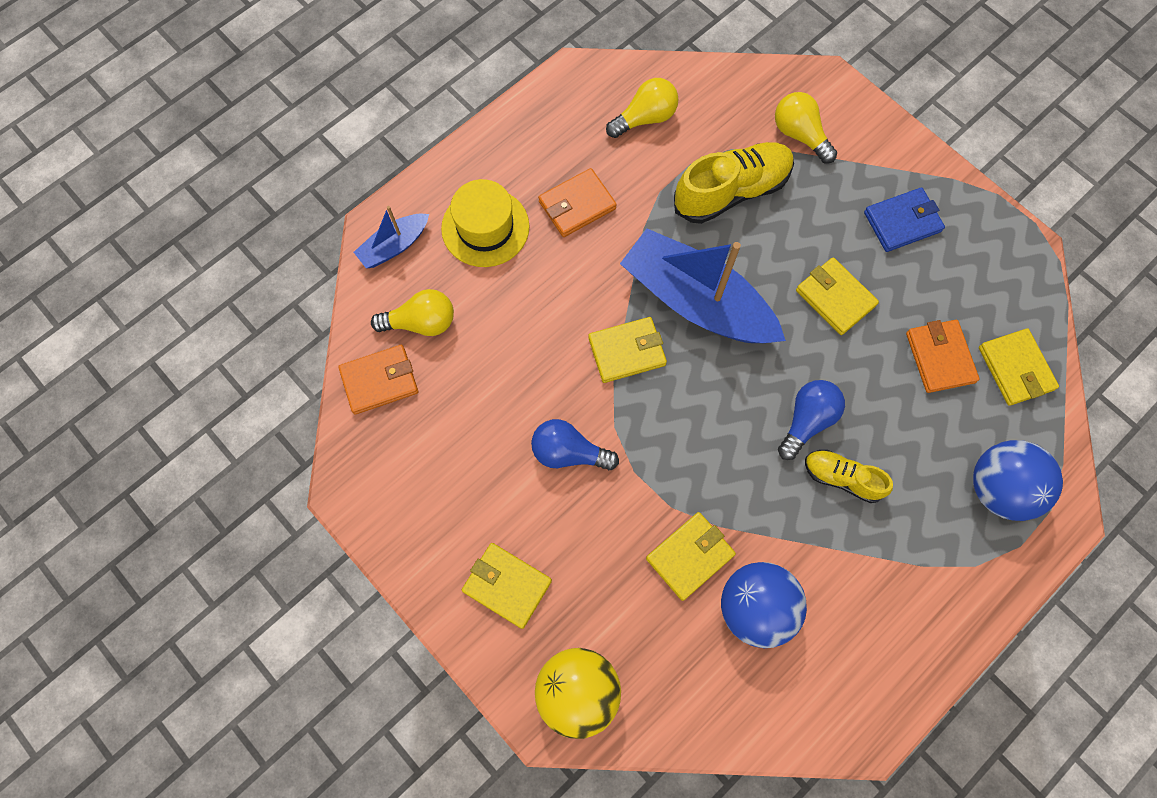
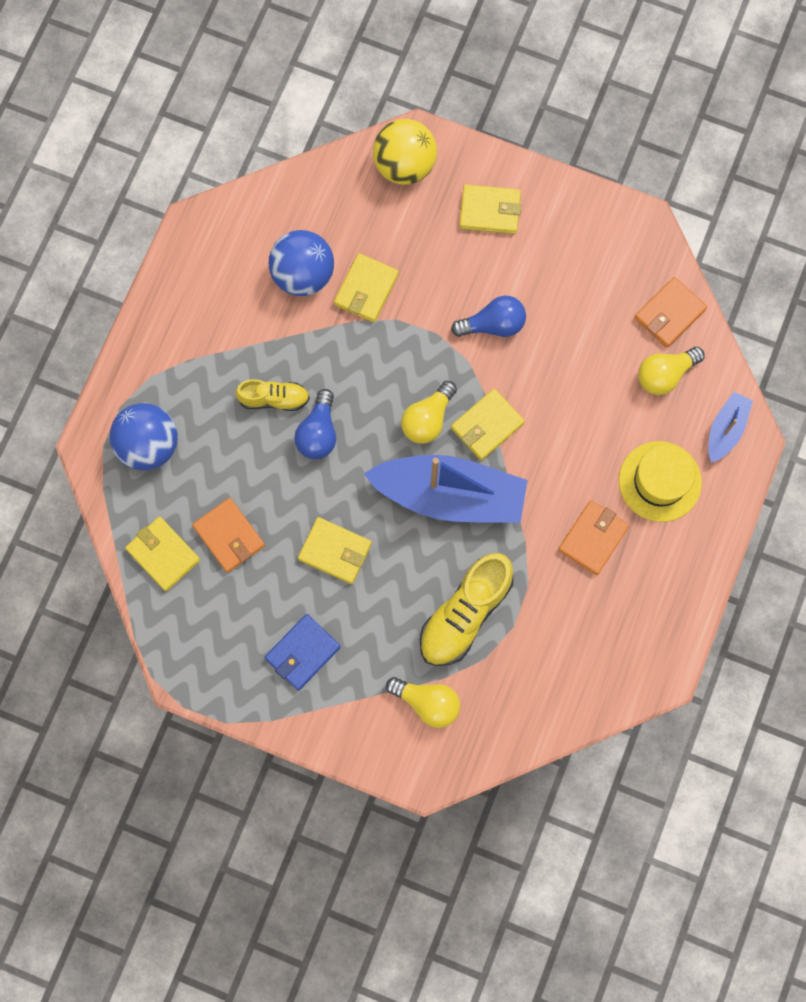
camera: 155 degrees right, 5 degrees up
yellow light bulb [606,78,679,138] -> yellow light bulb moved to [401,381,457,444]

